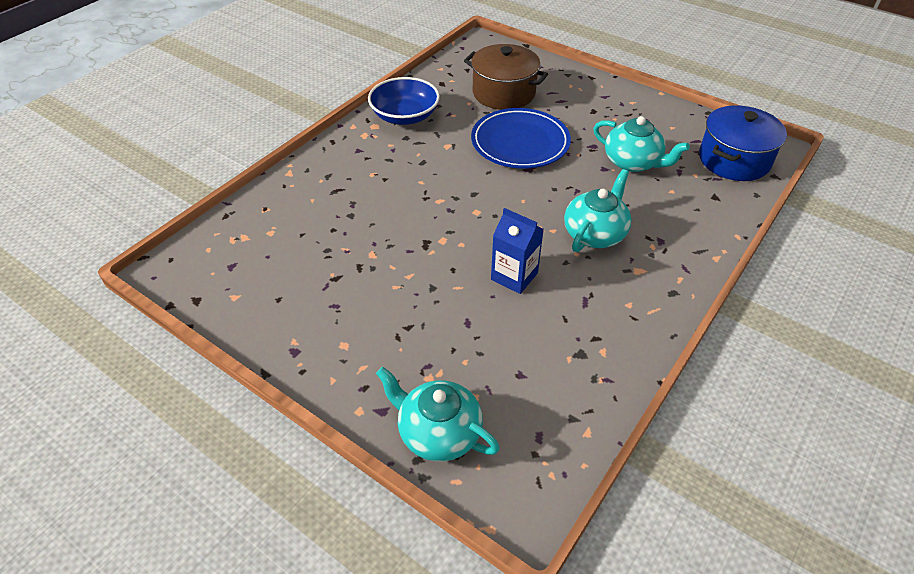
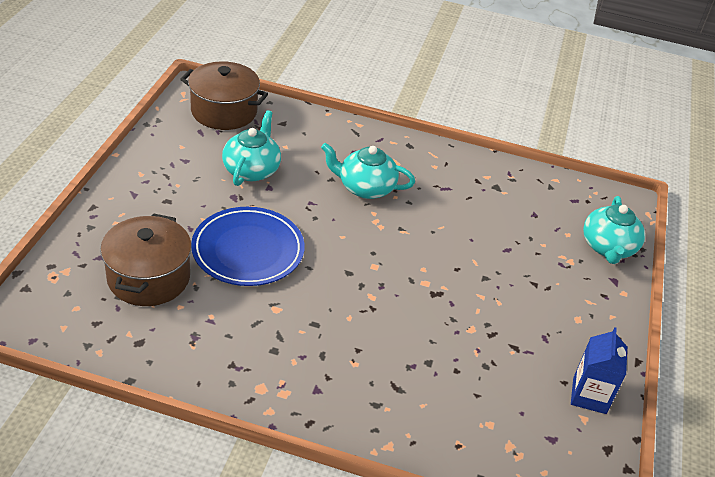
camera: 115 degrees left, 5 degrees down
blue bowl [368,77,440,125] -> none
blue carton [491,208,544,294] -> blue carton moved to [571,327,627,414]
blue pot [699,105,787,181] -> brown pot [180,61,268,130]

